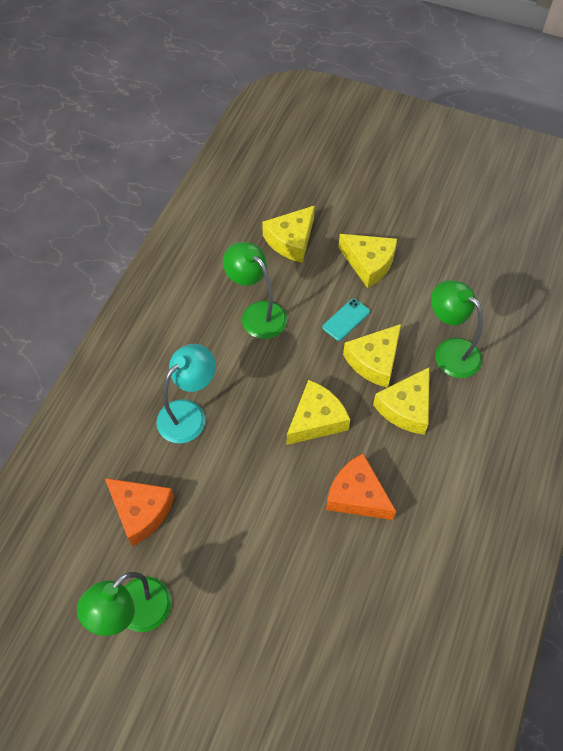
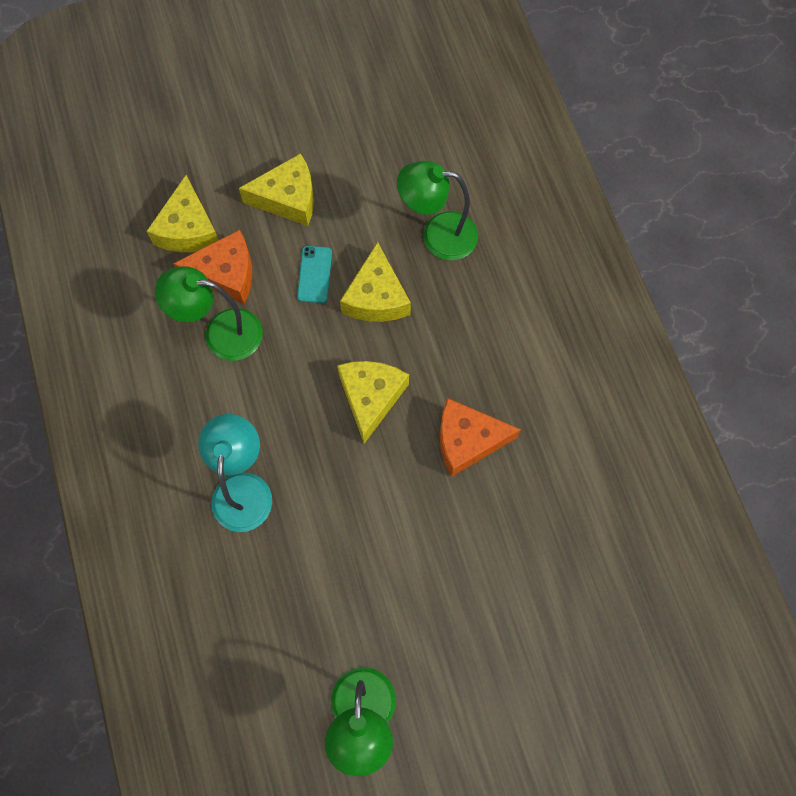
camera: 40 degrees left, 10 degrees up
orange cheese [105,478,174,546] -> orange cheese moved to [173,230,252,304]
yellow cheese [373,367,430,435] -> none

